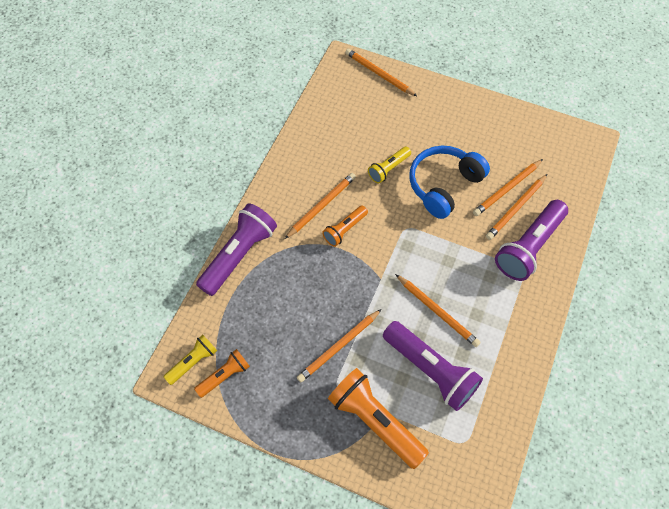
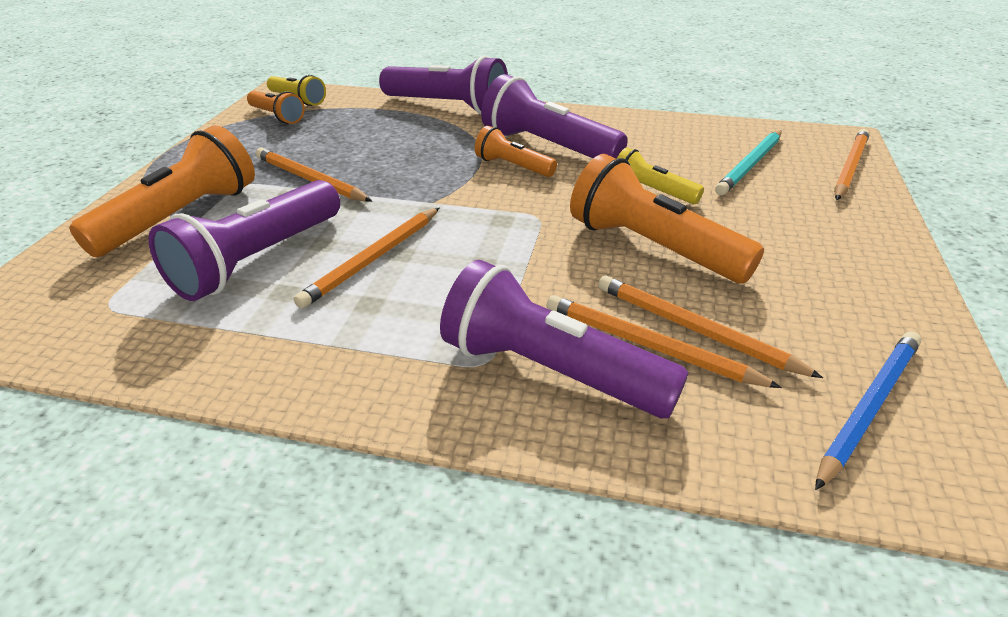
camera: 80 degrees right, 25 degrees down
orange pencil [285,173,356,239] -> purple flashlight [481,74,628,159]
blue headphones [409,146,490,219] -> orange flashlight [570,154,764,283]
none -> turquoise pencil [715,130,782,195]
none -> blue pencil [815,332,921,490]

